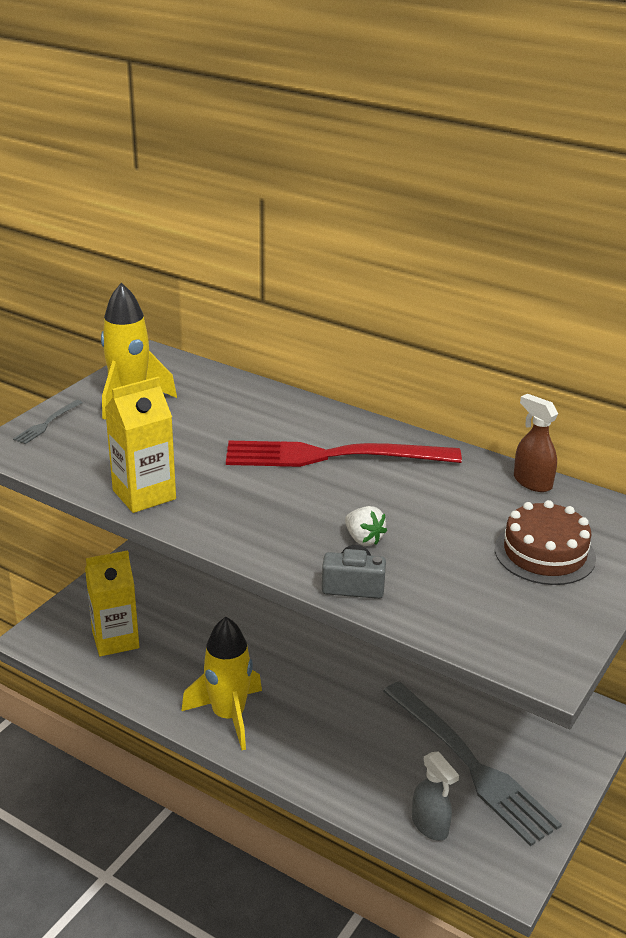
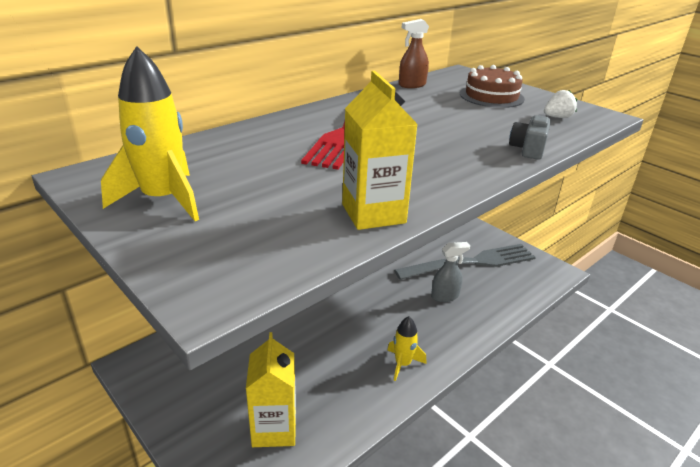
camera: 75 degrees left, 0 degrees up
grey fork [13,400,83,444] -> none
yellow rocket [181,617,262,750] -> yellow rocket [387,316,426,381], size x0.59
white strawberry [345,506,387,546] -> white strawberry moved to [544,90,577,118]
grey spray bottle [412,751,459,841] -> grey spray bottle moved to [431,242,470,302]

